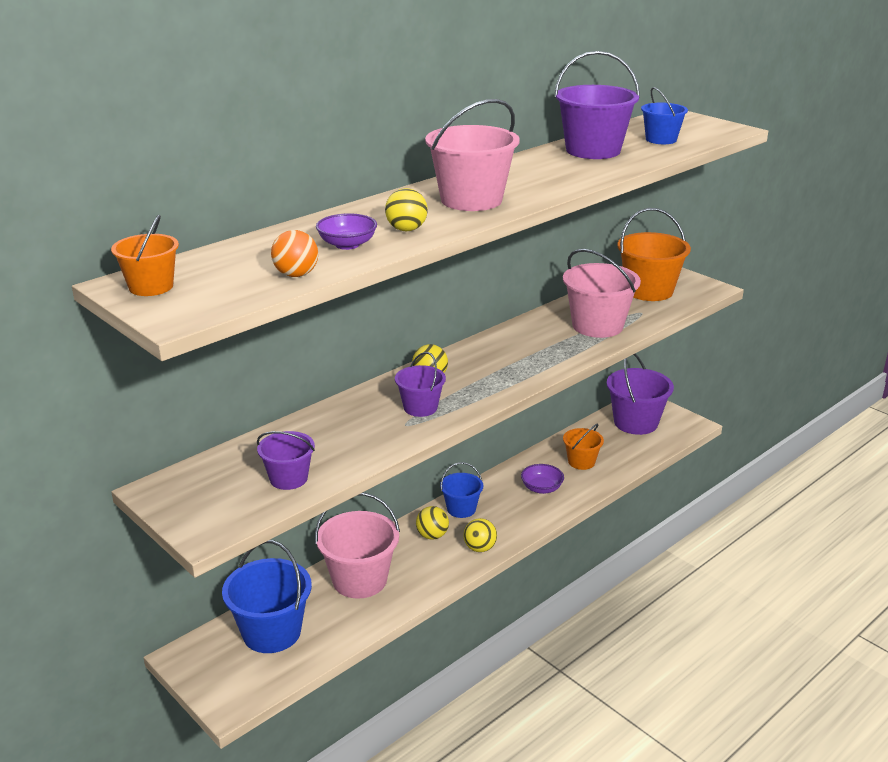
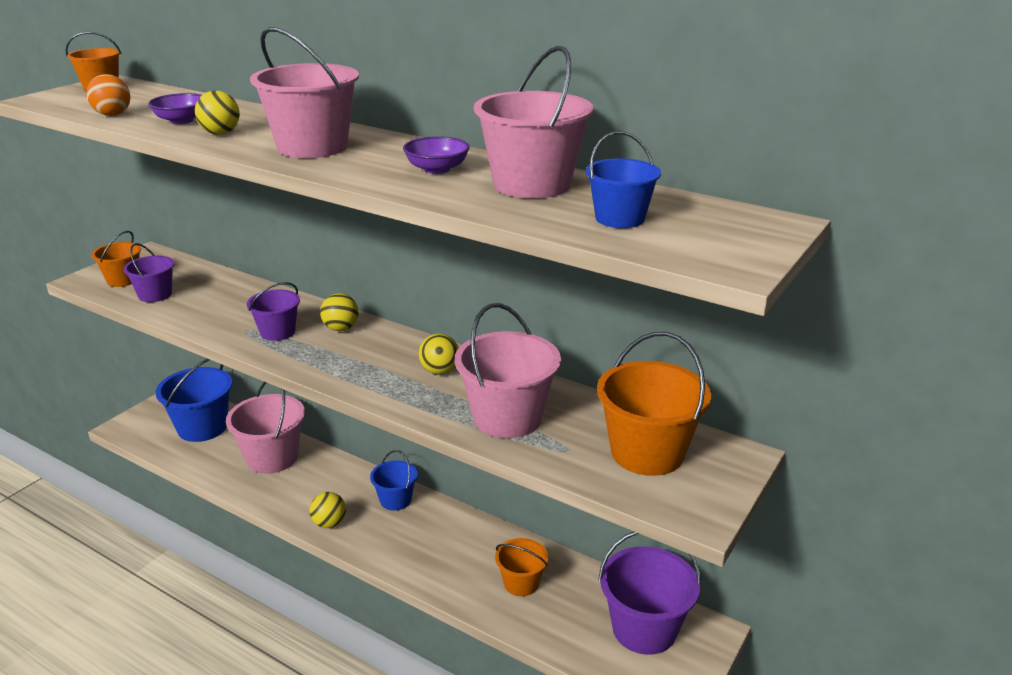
camera: 75 degrees right, 0 degrees up
yellow ball [416,506,449,540] -> yellow ball moved to [418,334,458,375]
purple bowl [521,464,564,494] -> purple bowl moved to [403,136,470,174]
purple bucket [554,51,640,159] -> pink bucket [474,46,594,199]
none -> orange bucket [91,231,141,287]

